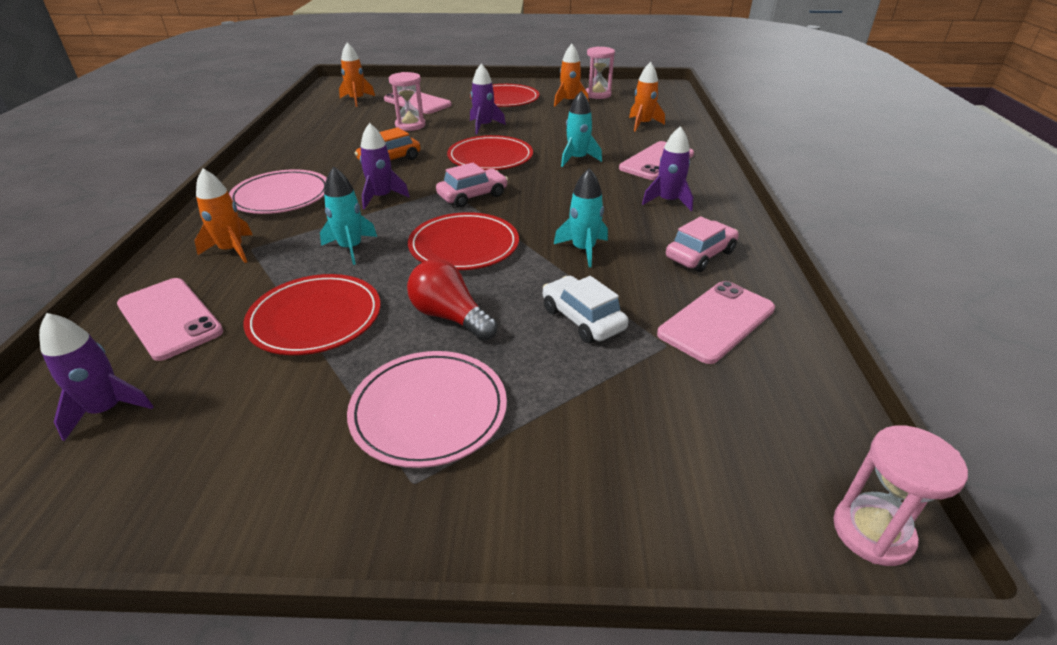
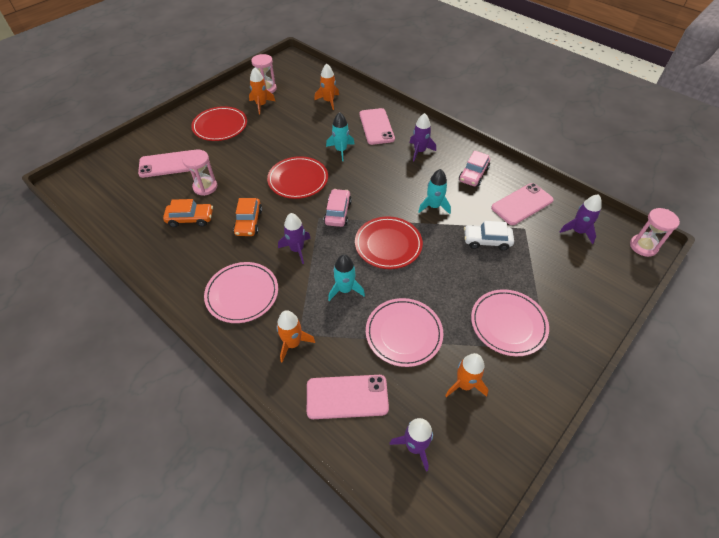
camera: 50 degrees left, 15 degrees up
red plate [244,274,380,355] -> pink plate [366,298,443,367]
orange rocket [339,42,375,107] -> orange rocket moved to [445,353,488,397]
red light bulb [407,259,497,340] -> none
purple rocket [470,64,506,134] -> purple rocket moved to [560,194,602,244]
pink phone [657,281,775,364] -> pink phone turned 60 degrees clockwise [491,183,554,225]
pink car [666,216,739,272] -> pink car turned 150 degrees counterclockwise [459,151,490,187]
none -> orange car [163,199,213,227]

